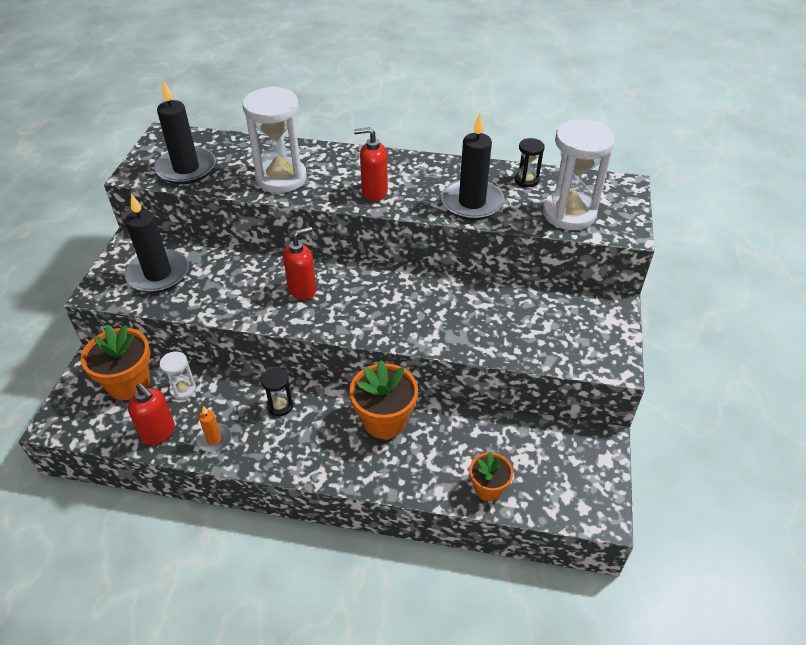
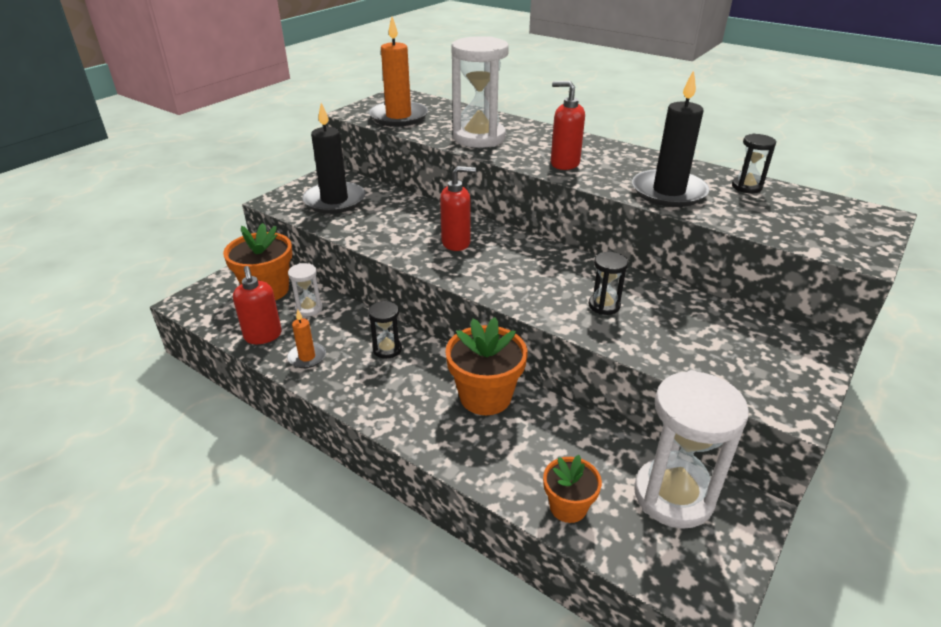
camera: 25 degrees right, 10 degrees down
black candle [154,81,216,184] -> orange candle [369,17,428,126]
white hourglass [543,119,616,230] -> white hourglass moved to [634,370,749,529]
none -> black hourglass [589,252,628,315]

